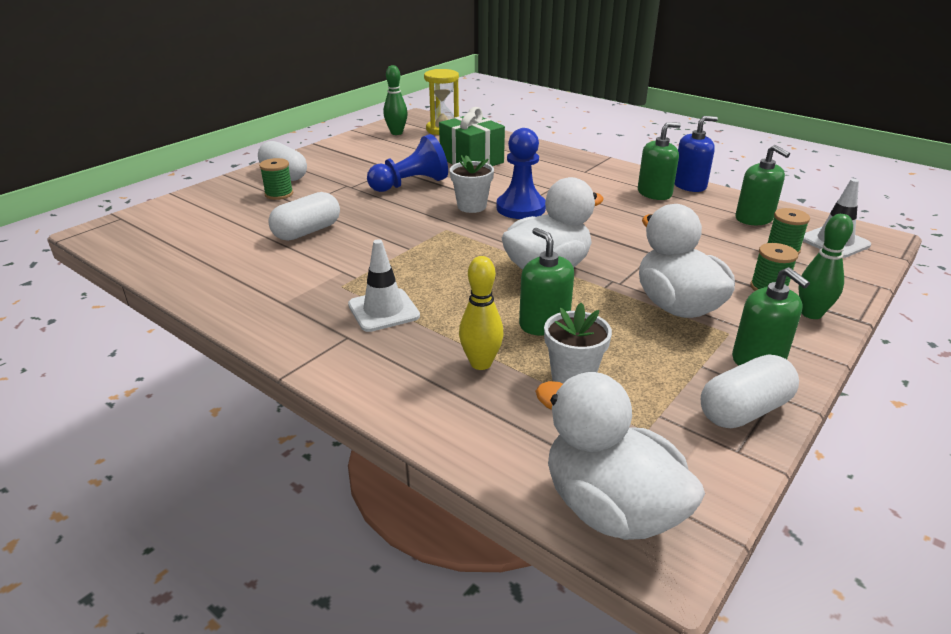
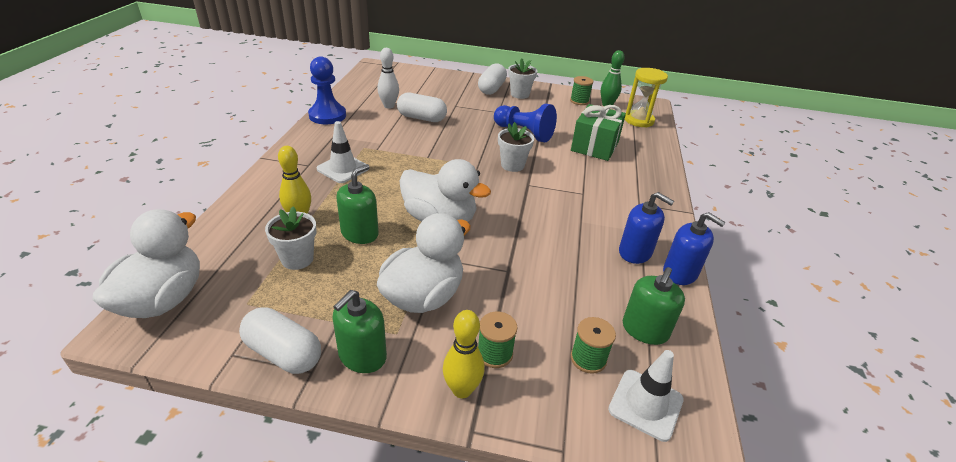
camera: 60 degrees right, 5 degrees up
green spool [259,158,293,200] -> green spool moved to [570,76,593,105]
blue pawn [496,128,546,219] -> blue pawn moved to [308,57,346,124]
green soap dispenser [638,122,681,200] -> blue soap dispenser [619,192,674,264]
green bowling pin [798,214,853,319] -> yellow bowling pin [443,310,485,398]
none -> white bowling pin [377,48,399,109]
none -> white flower pot [508,58,537,99]

